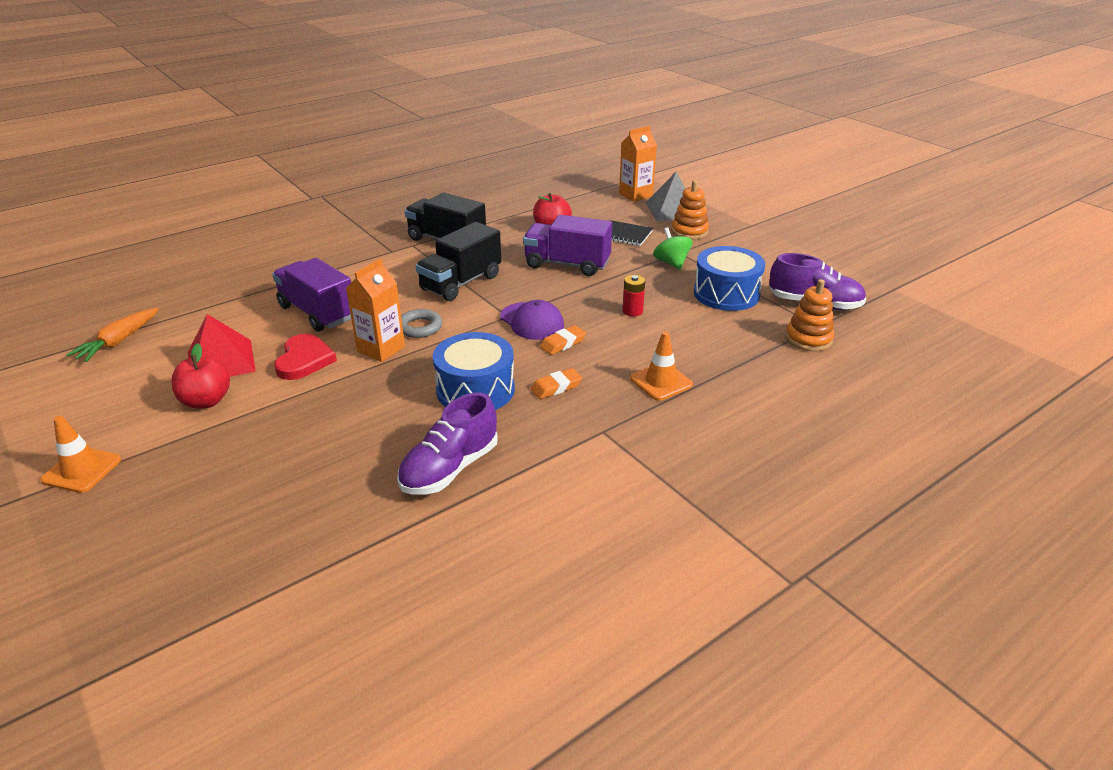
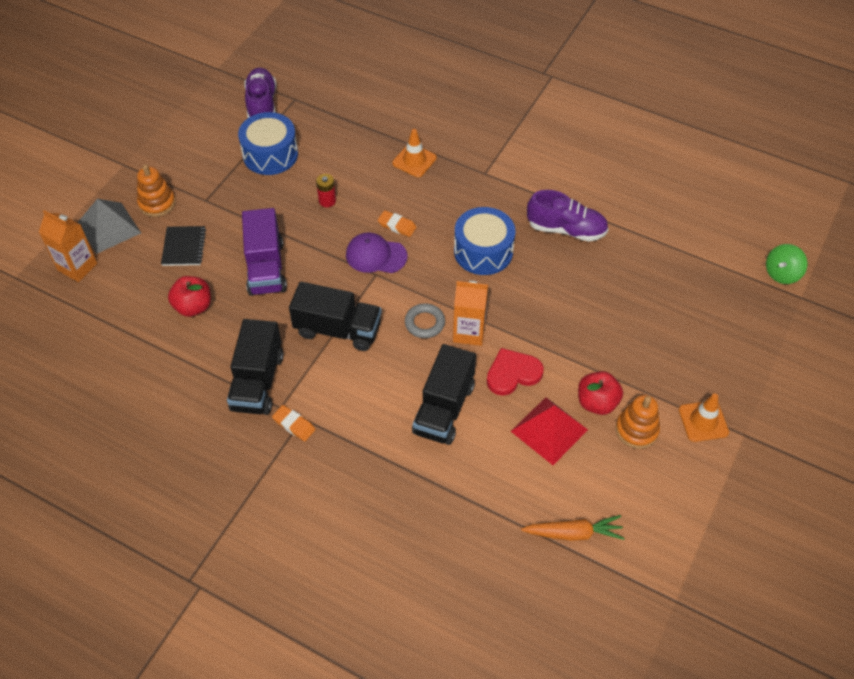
camera: 115 degrees left, 20 degrees up
purple truck [272,258,351,332] -> black truck [412,344,476,445]
purple cap [500,300,564,340] -> purple cap turned 105 degrees counterclockwise [346,232,408,273]
orange eraser [531,368,582,399] -> orange eraser moved to [272,405,315,441]
green spinning top [653,227,693,270] -> green spinning top moved to [766,244,807,284]
orange stacking toy [786,279,834,351] -> orange stacking toy moved to [616,395,660,449]

